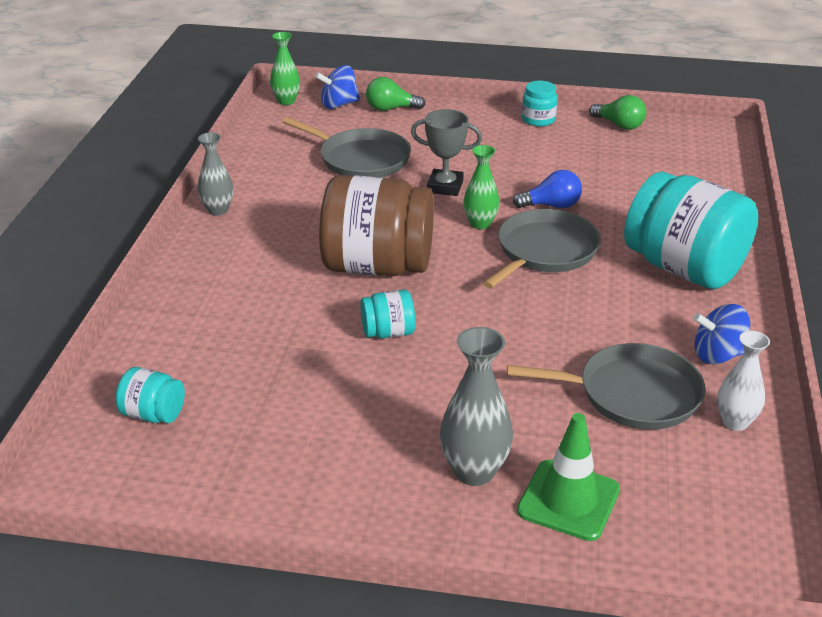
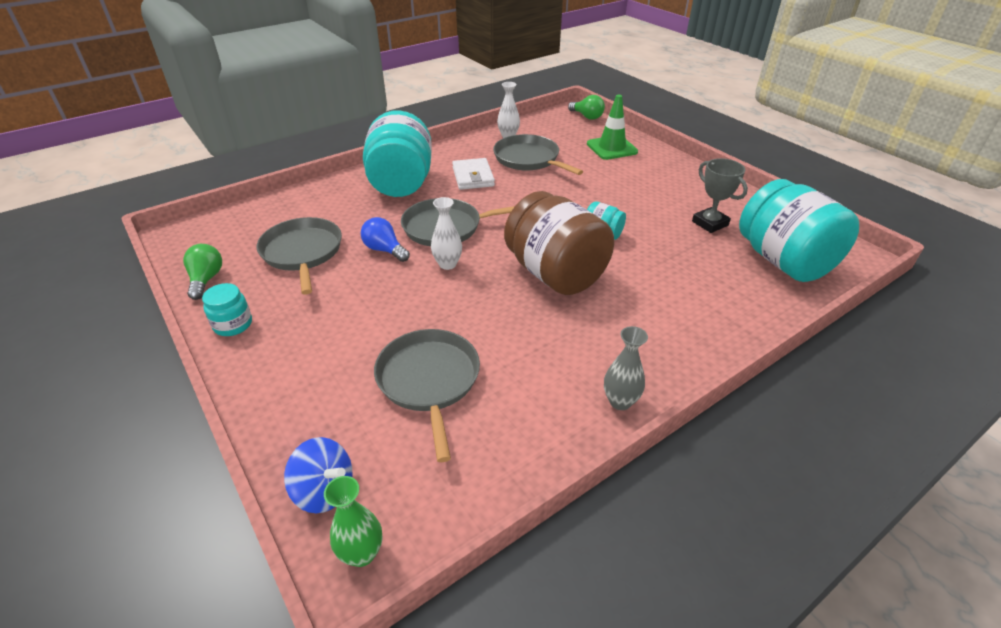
camera: 135 degrees left, 5 degrees up
turquoise jar [115,367,185,423] -> turquoise jar [739,179,859,282], size x2.26
green light bulb [366,77,425,111] -> green light bulb moved to [568,95,605,120]
grey trophy [411,109,482,196] -> grey trophy moved to [692,158,748,233]
grey vase [440,327,513,486] -> none
green vase [463,145,500,229] -> white vase [431,197,462,270]
blue spinning top [693,304,750,364] -> none
none -> grey pan [256,217,342,295]
none -> white wallet [452,158,495,190]

